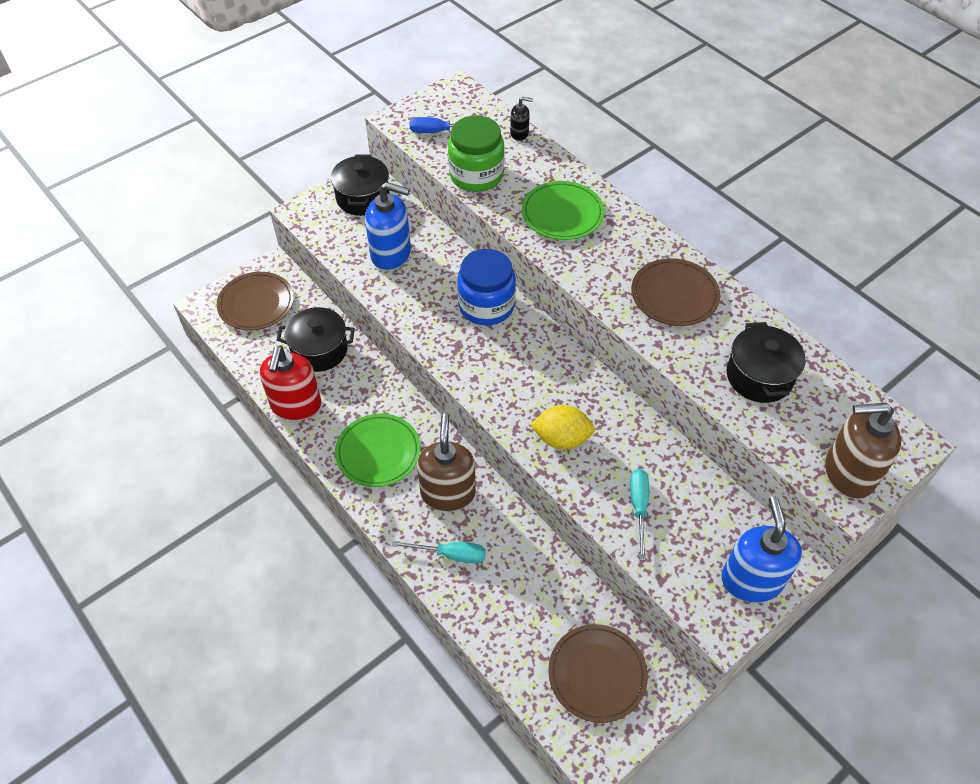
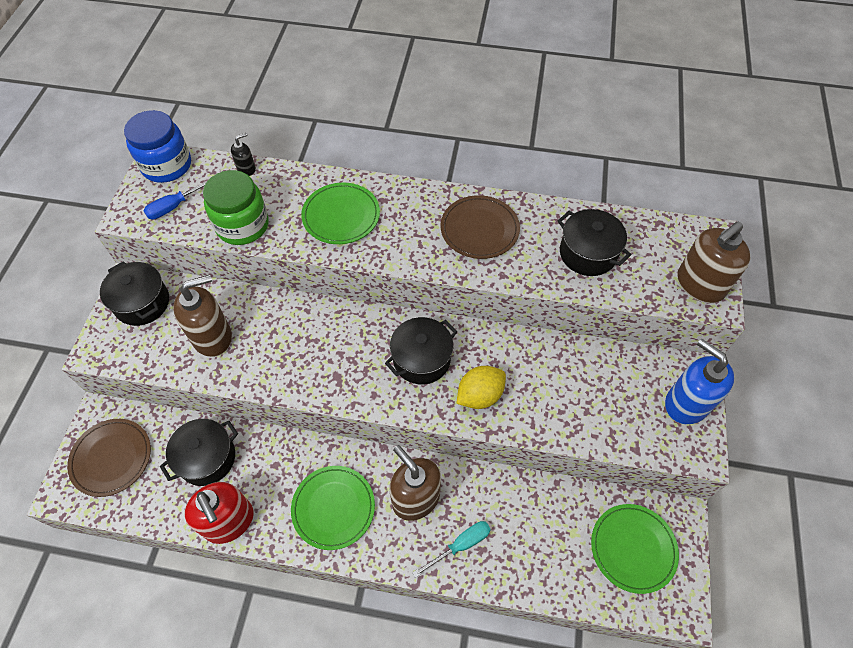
camera: 40 degrees left, 5 degrees up
blue soap dispenser [365,182,411,271] -> brown soap dispenser [173,275,232,357]
blue jar [457,249,516,325] -> blue jar moved to [124,110,191,183]
brown plate [548,624,648,723] -> green plate [591,504,679,594]
turquoise screwdriver [630,469,649,560] -> none
none -> black pot [385,317,457,384]

